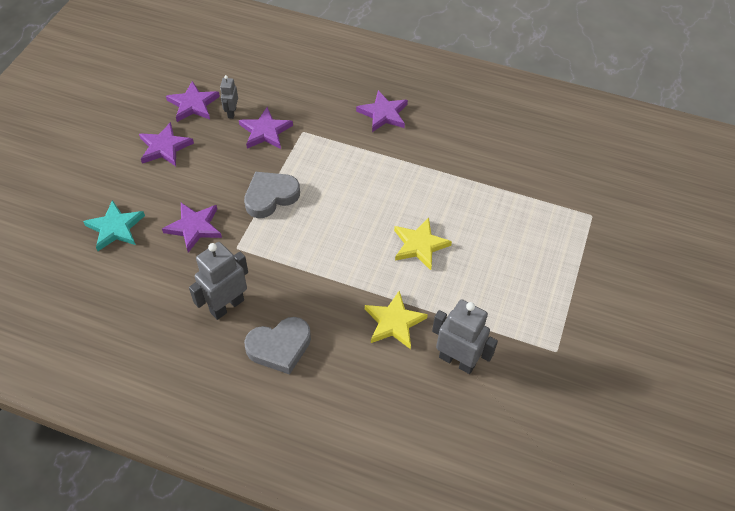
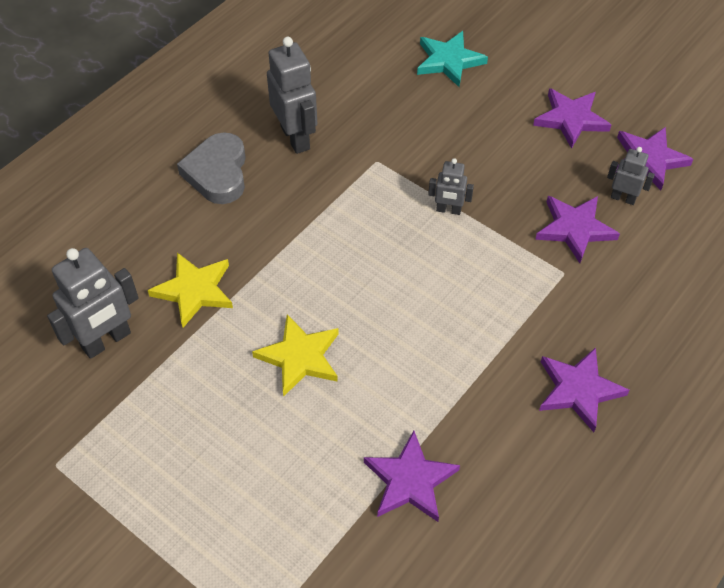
camera: 110 degrees right, 0 degrees up
purple star [162,203,222,253] -> purple star moved to [364,431,460,522]
grey heart [244,172,300,218] -> grey robot [428,158,474,215]

